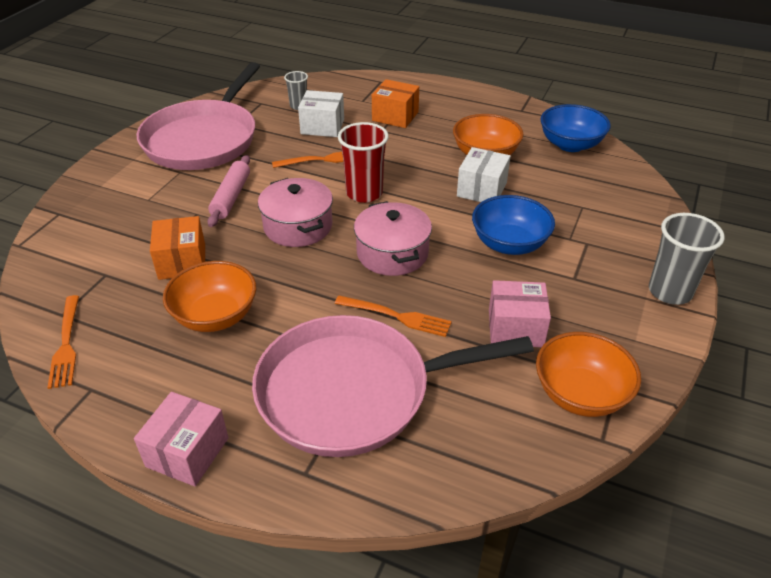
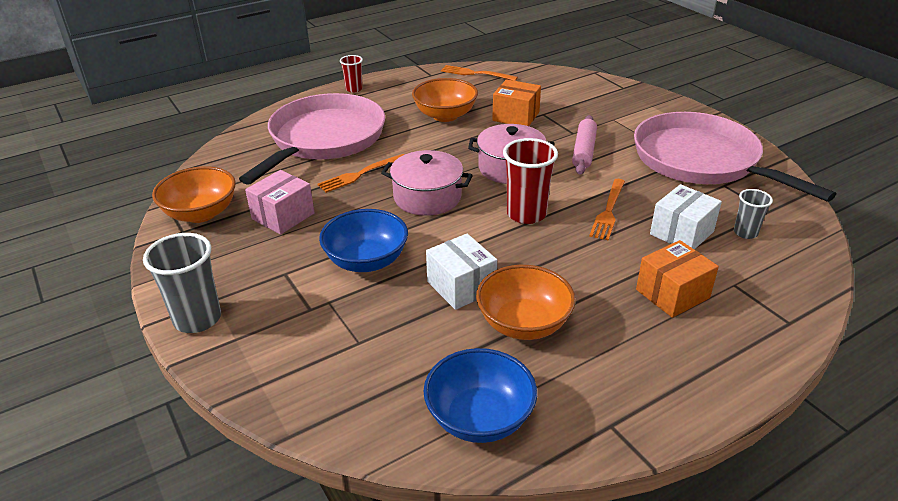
camera: 125 degrees right, 5 degrees down
pink box [134,392,228,487] -> red cup [340,55,363,92]
pink rolling pin [207,155,250,227] -> pink rolling pin turned 60 degrees clockwise [572,115,597,175]

